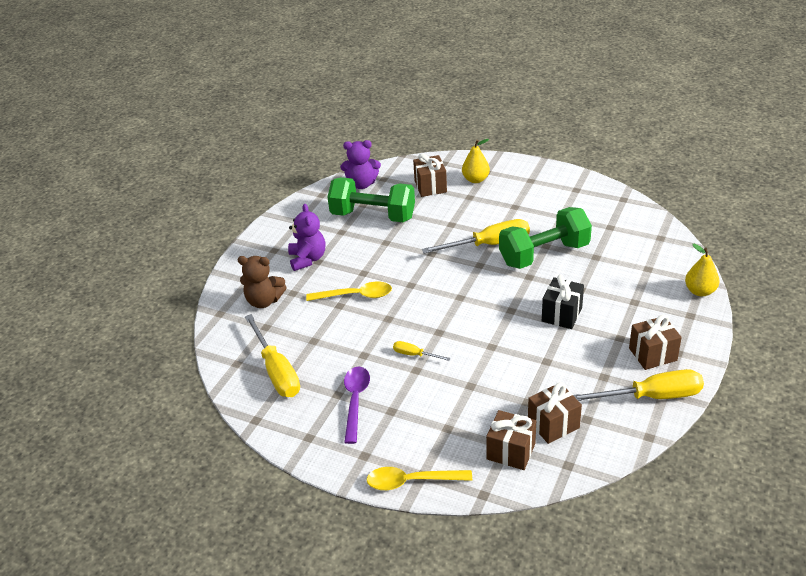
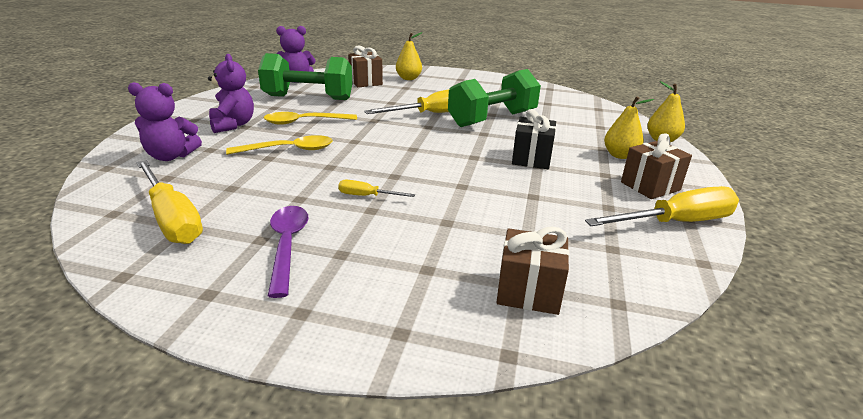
camera: 15 degrees left, 10 degrees down
brown teddy bear [237,256,287,308] -> purple teddy bear [128,82,202,161]
yellow spoon [367,467,472,490] -> yellow spoon moved to [264,112,357,125]
brown gift [528,382,582,444] -> none
none -> yellow pear [604,96,654,159]

